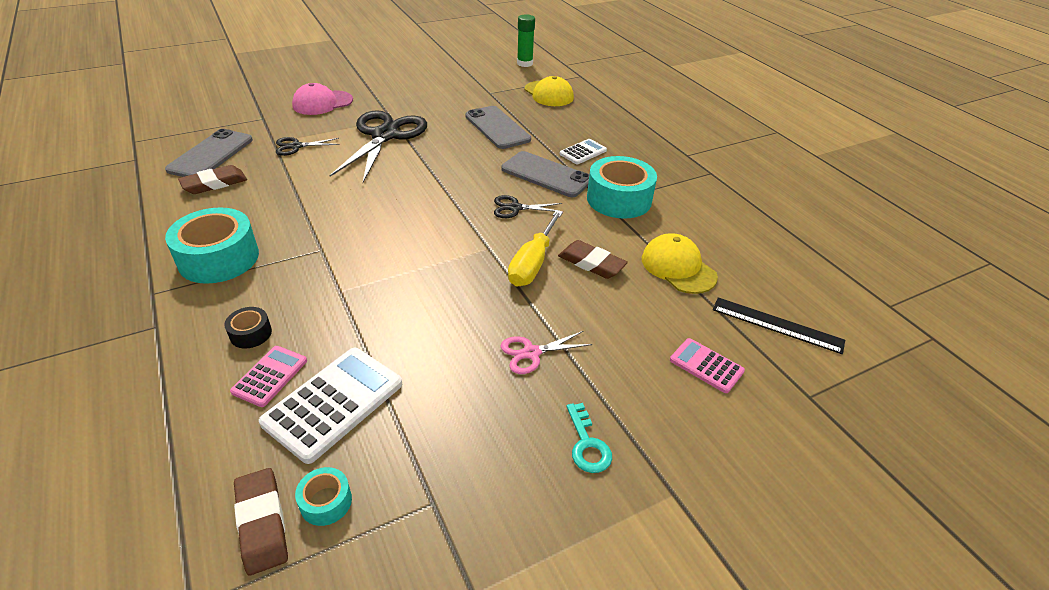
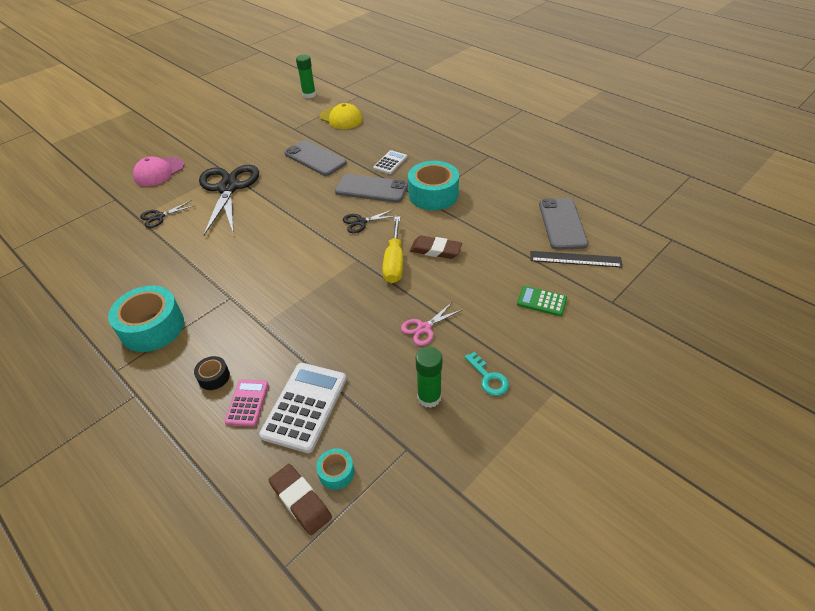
camera: 15 degrees left, 5 degrees up
grey phone [165,129,253,177] -> grey phone moved to [539,198,588,250]
brown eraser [178,165,247,194] -> none
yellow cap [642,233,718,294] -> none
pink calculator [670,338,745,393] -> green calculator [517,286,567,316]
none -> green glue stick [415,347,442,408]

